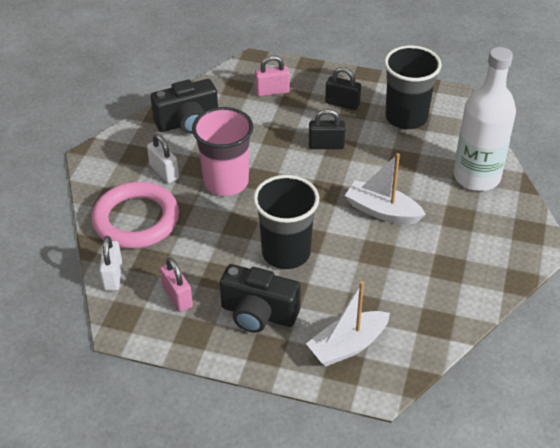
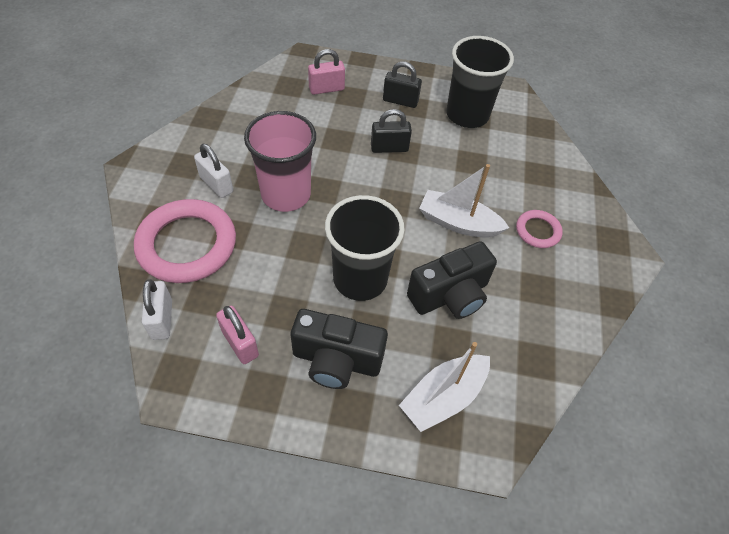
camera: 10 degrees left, 10 degrees up
black camera [151,79,218,134] -> black camera moved to [407,241,497,319]
white bottle [454,47,516,191] -> none
none -> pink ring [516,210,563,248]

